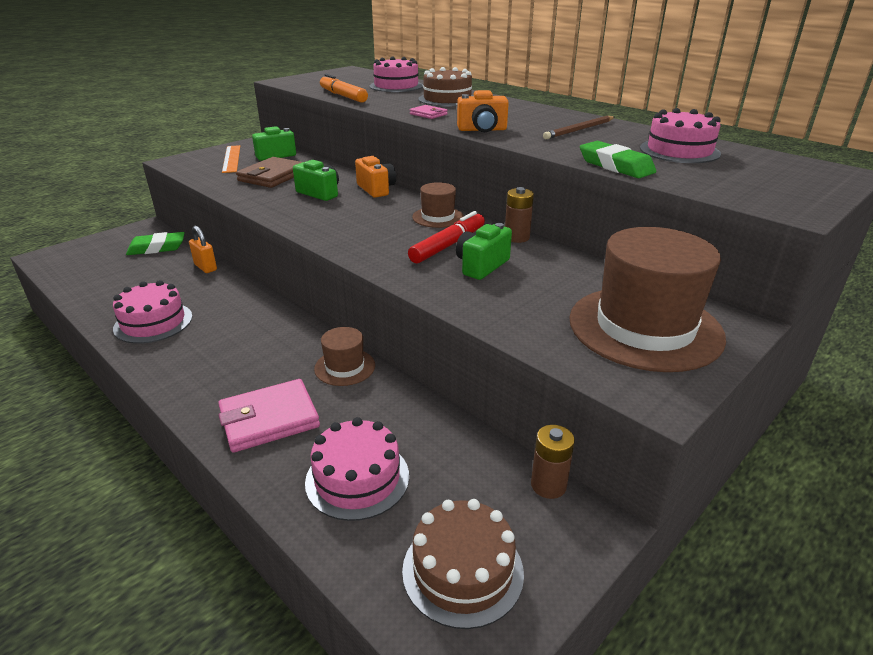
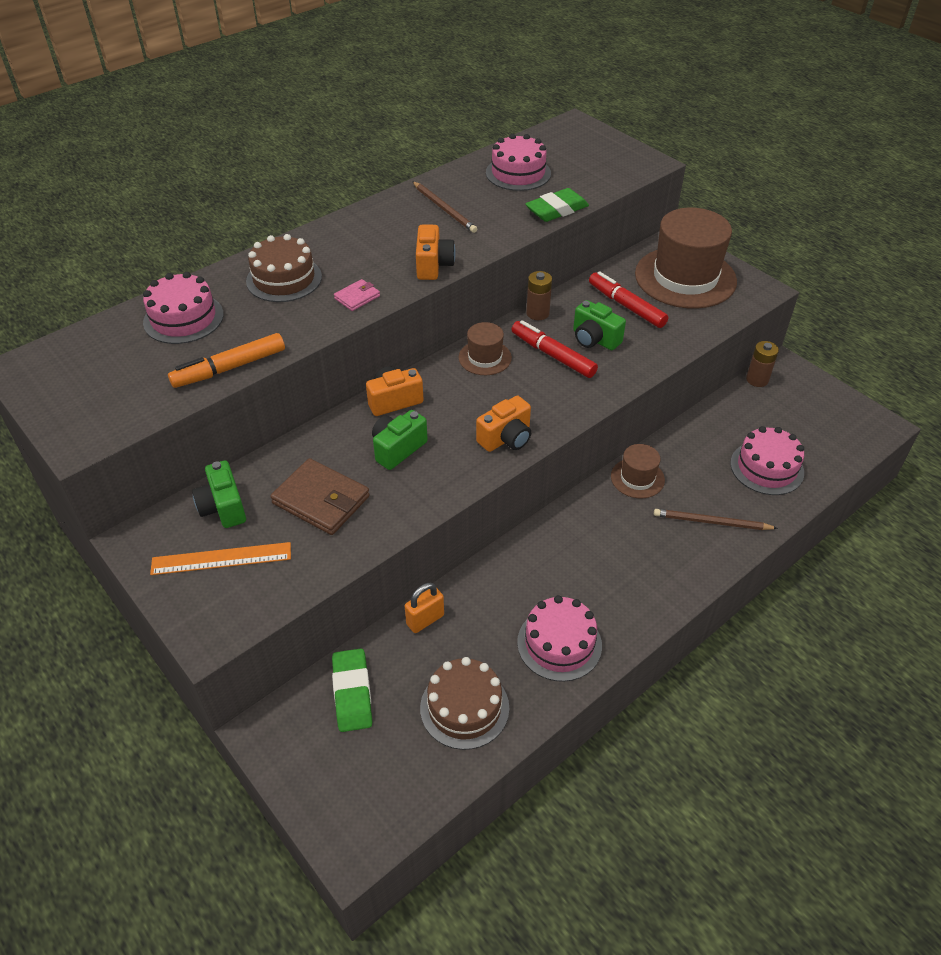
camera: 85 degrees left, 15 degrees up
pink wallet [218,379,320,453] -> brown pencil [654,509,778,530]
brown cake [402,499,524,629] -> brown cake moved to [420,657,509,750]
none -> orange camera [476,396,531,452]
none -> red marker [589,271,668,328]

